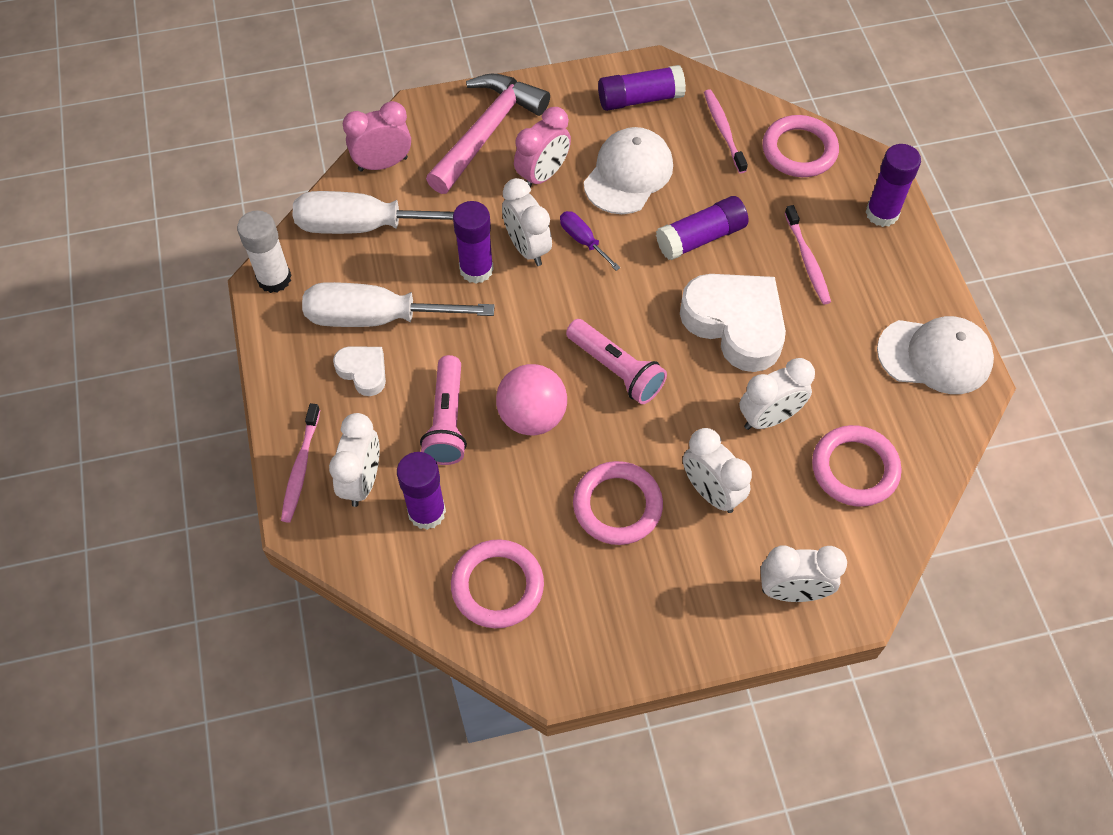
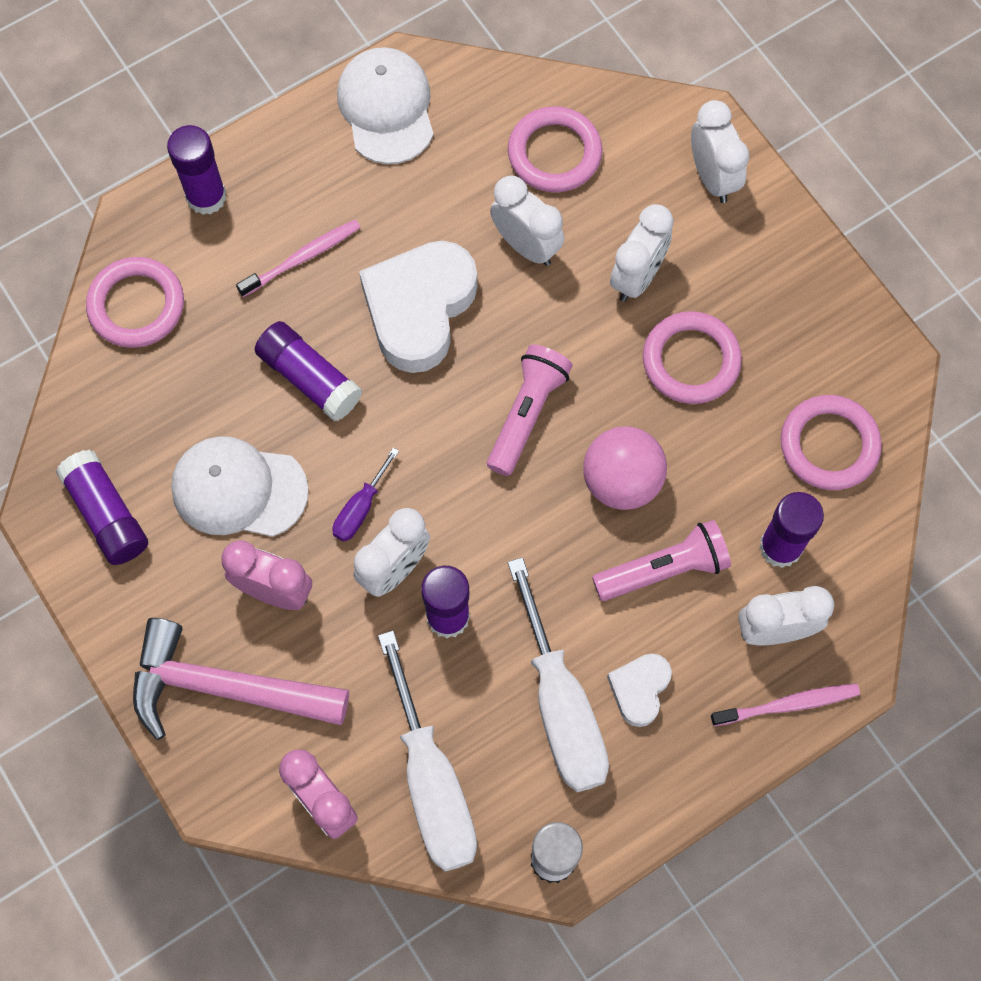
camera: 110 degrees left, 10 degrees up
pink toothbrush [704,89,748,173] -> none

